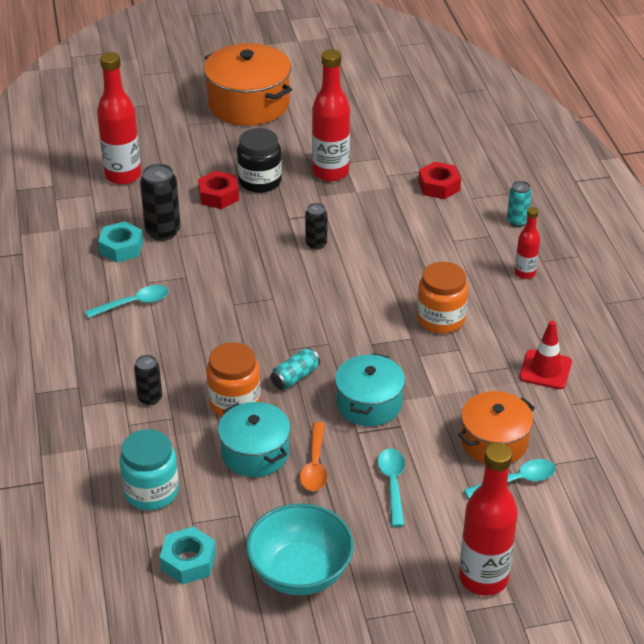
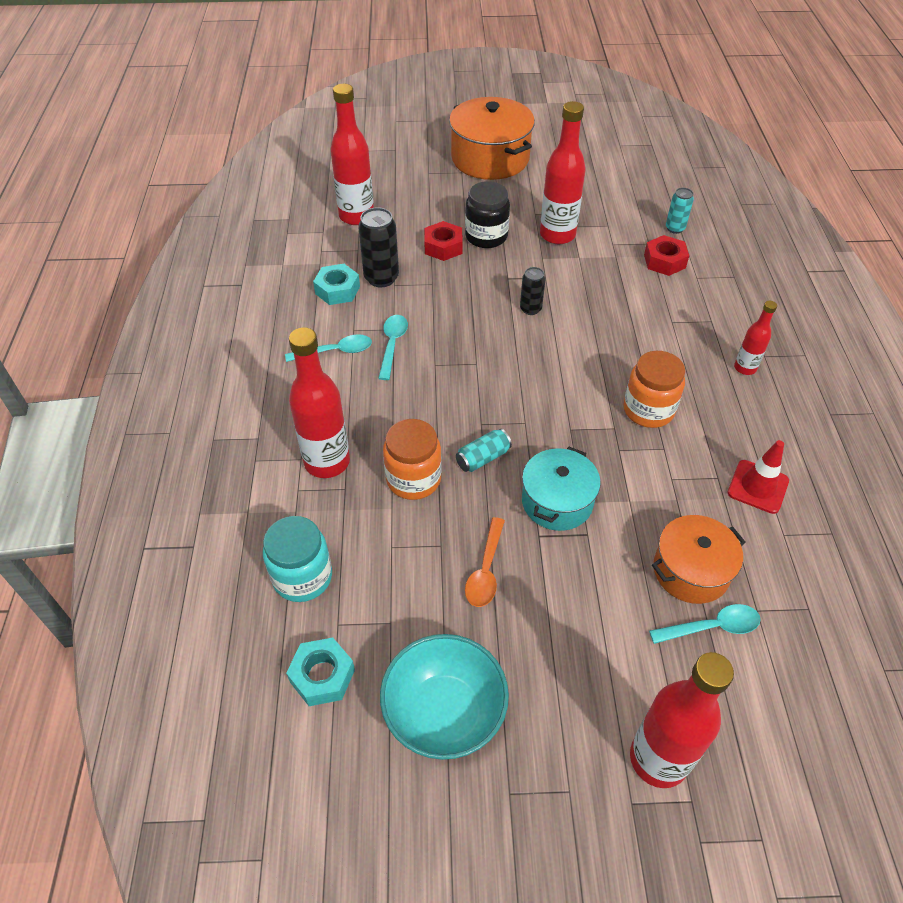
camera: 10 degrees right, 10 degrees up
black can [134,355,162,406] -> red bottle [289,327,350,478]
turquoise pot [218,402,291,477] -> none
turquoise spoon [378,448,405,527] -> turquoise spoon moved to [378,315,408,380]
turquoise can [507,181,532,227] -> turquoise can moved to [666,188,694,234]

